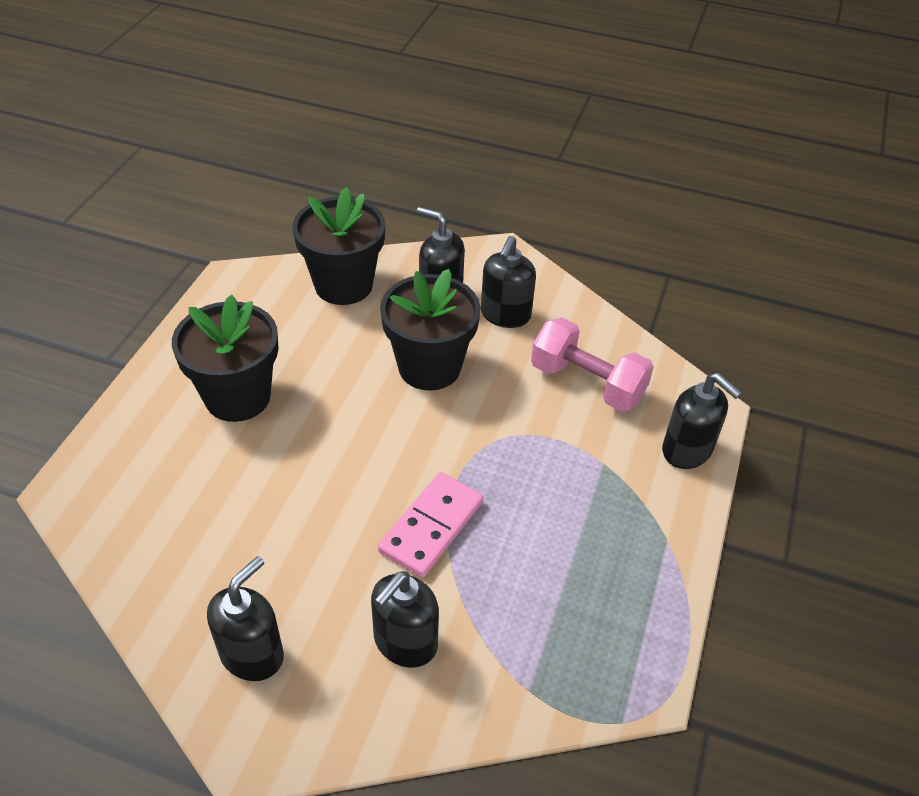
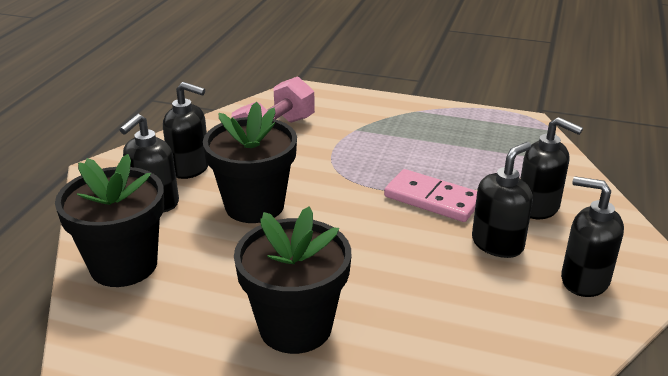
camera: 90 degrees left, 15 degrees down
black soap dispenser [662,373,742,469] -> black soap dispenser moved to [472,142,533,258]

